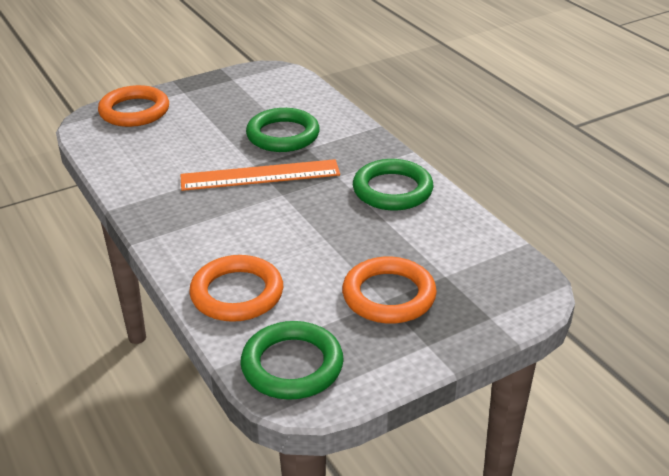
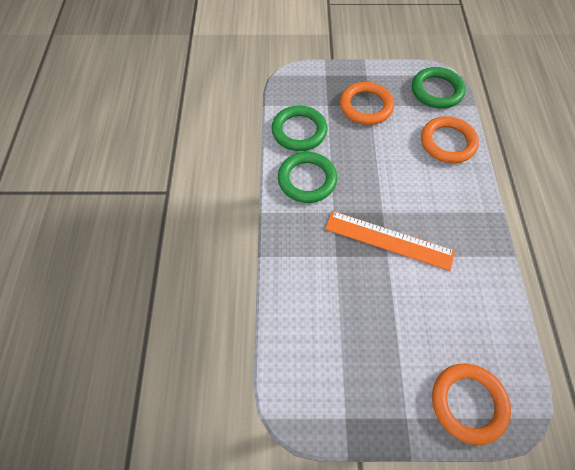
camera: 150 degrees left, 25 degrees up
green ring [246,108,320,152] -> green ring moved to [271,105,328,151]

